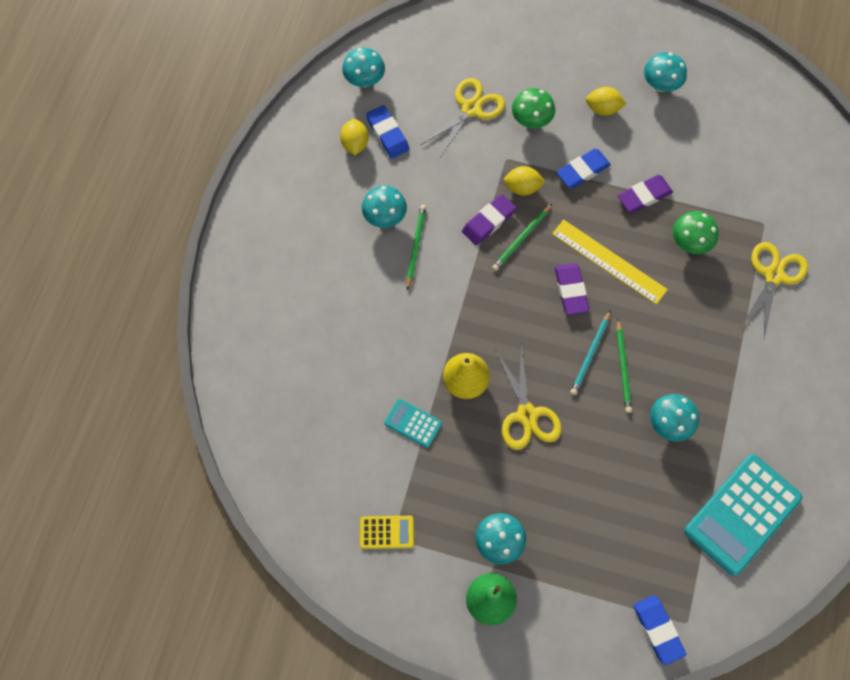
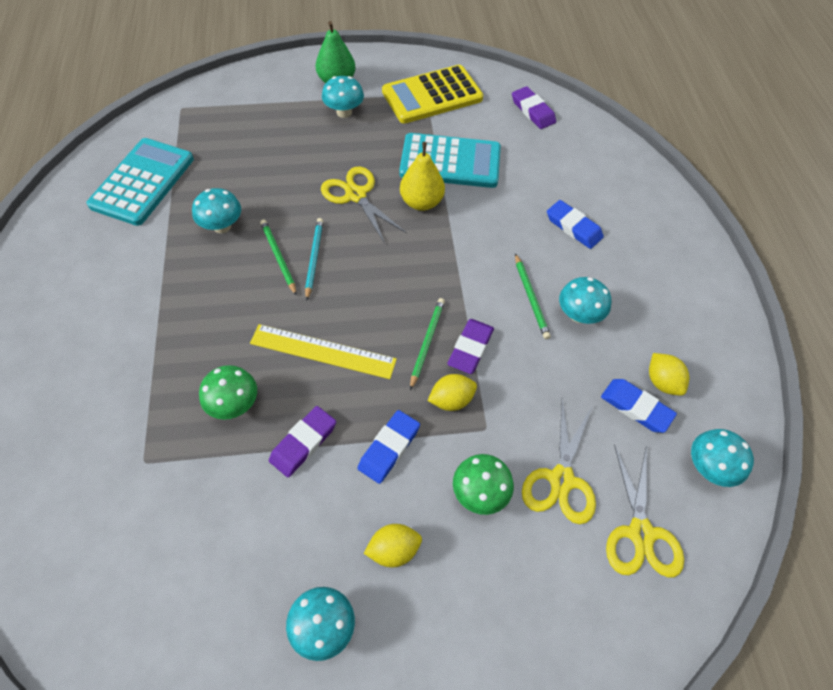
camera: 155 degrees right, 10 degrees down
yellow calculator [360,516,414,549] -> yellow calculator [382,65,483,124], size x2.09
turquoise calculator [384,399,442,448] -> turquoise calculator [399,133,501,188], size x2.09
purple eraser [555,263,589,315] -> purple eraser moved to [512,86,556,129]
blue eraser [633,595,686,665] -> blue eraser moved to [547,200,604,249]
yellow scissors [741,242,808,339] -> yellow scissors moved to [606,444,684,577]

